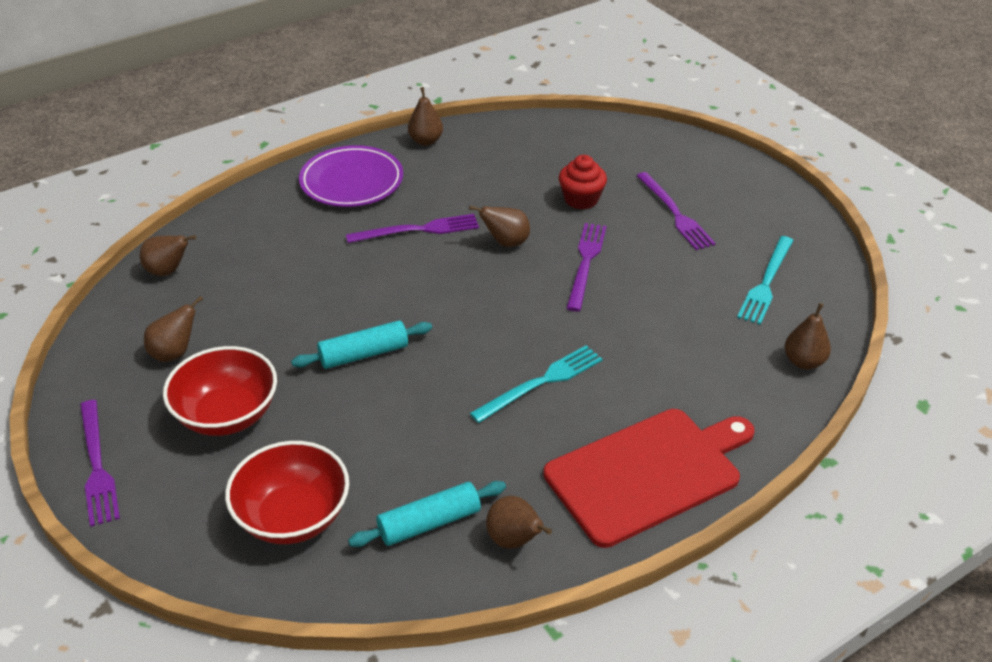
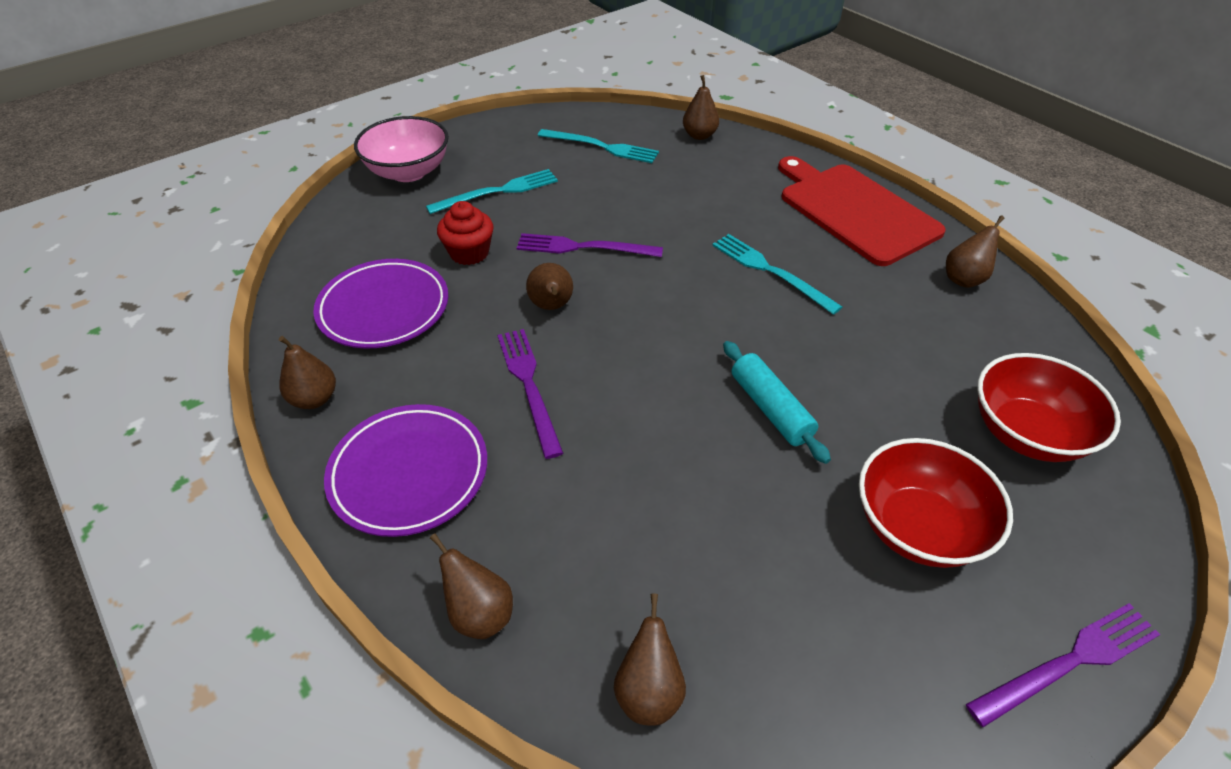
camera: 95 degrees left, 5 degrees up
brown pear [144,296,203,362] -> brown pear moved to [430,533,513,639]
turquoise rolling pin [348,481,506,547] -> none
purple fork [636,172,716,250] -> turquoise fork [426,169,558,214]
none -> purple plate [313,259,448,349]
none -> pink bowl [354,116,449,182]

